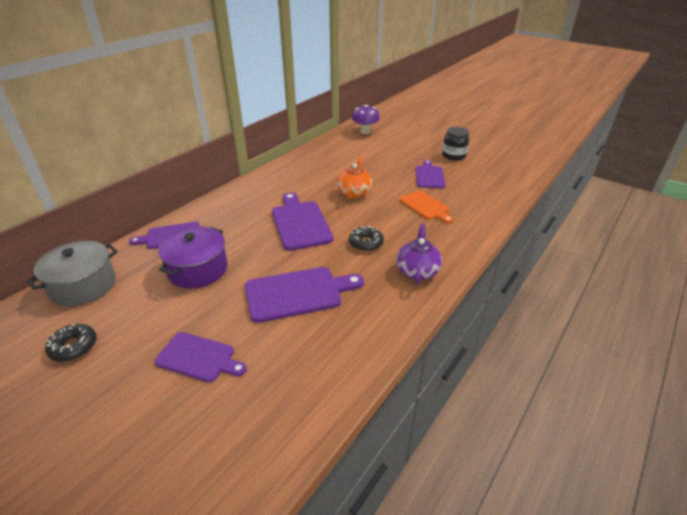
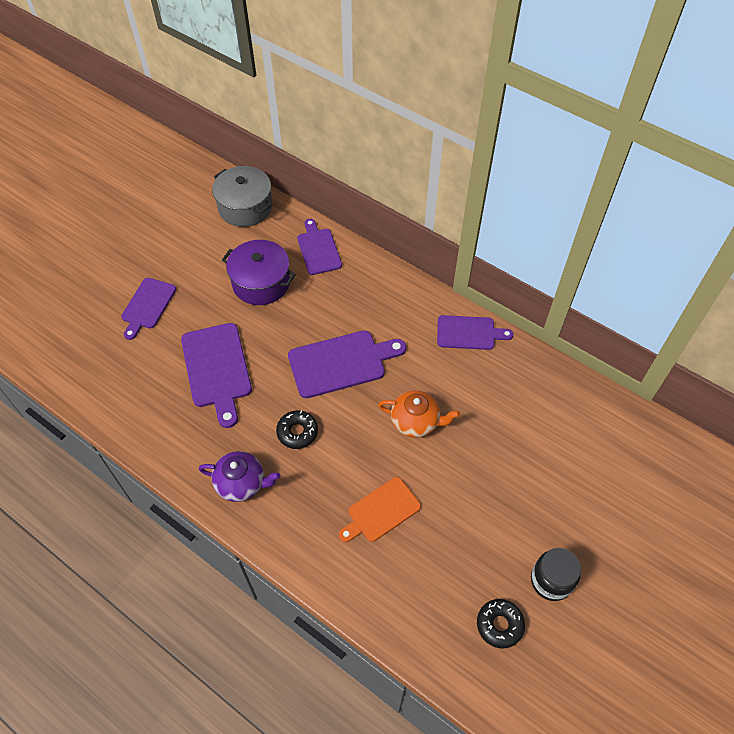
camera: 90 degrees right, 20 degrees up
black donut [45,324,97,362] -> black donut moved to [477,599,525,649]
purple mushroom [352,104,380,134] -> none
purple cutting board [415,160,446,188] -> purple cutting board moved to [437,315,513,350]

